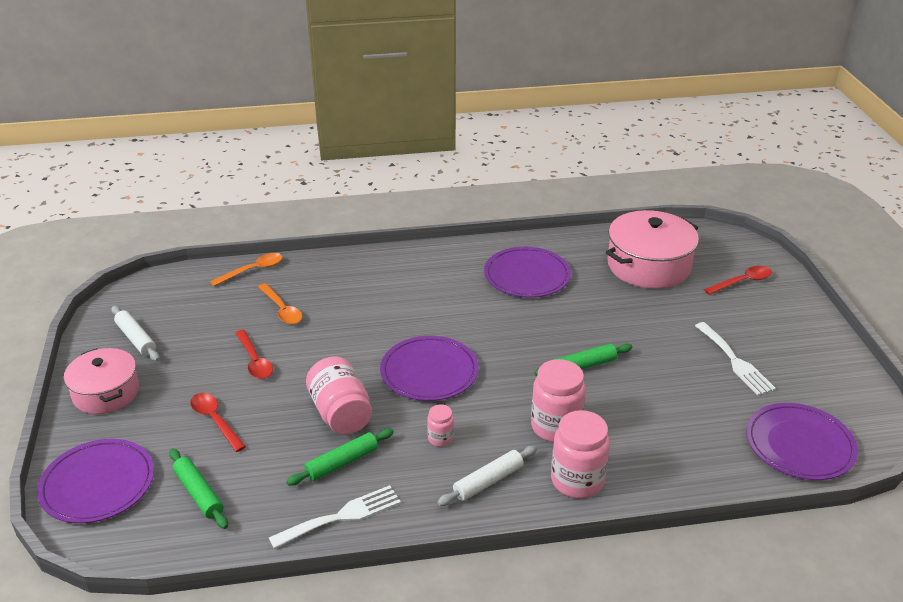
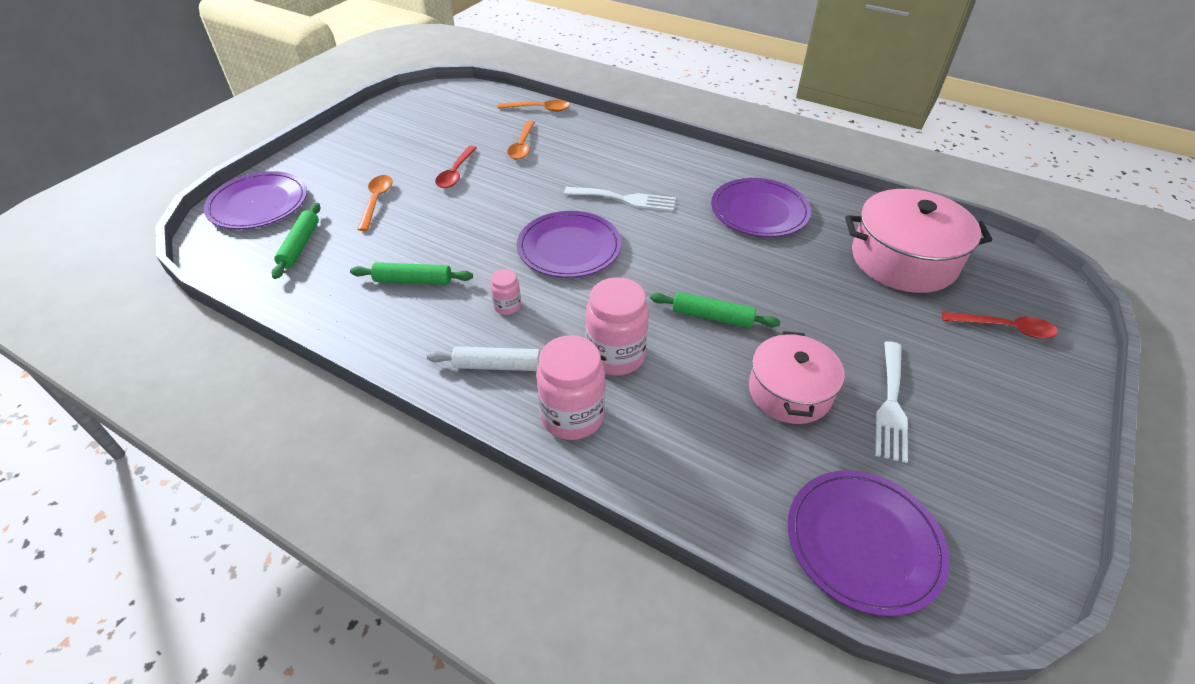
camera: 40 degrees right, 10 degrees up
pink pot [64,348,139,414] -> pink pot moved to [749,331,845,424]
white rolling pin [111,306,160,361] -> none
red spoon [190,393,246,452] -> orange spoon [357,175,393,231]
white fork [269,485,401,549] -> white fork moved to [564,187,676,211]
pink jar [306,356,372,435] -> none

